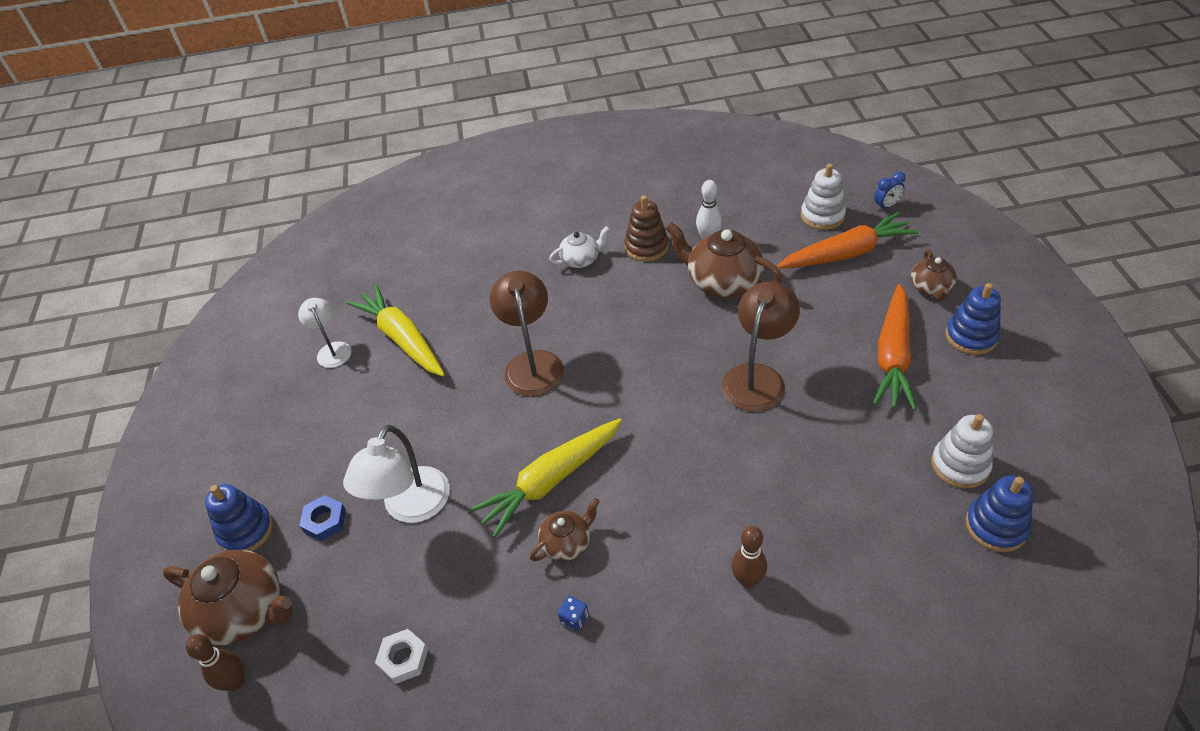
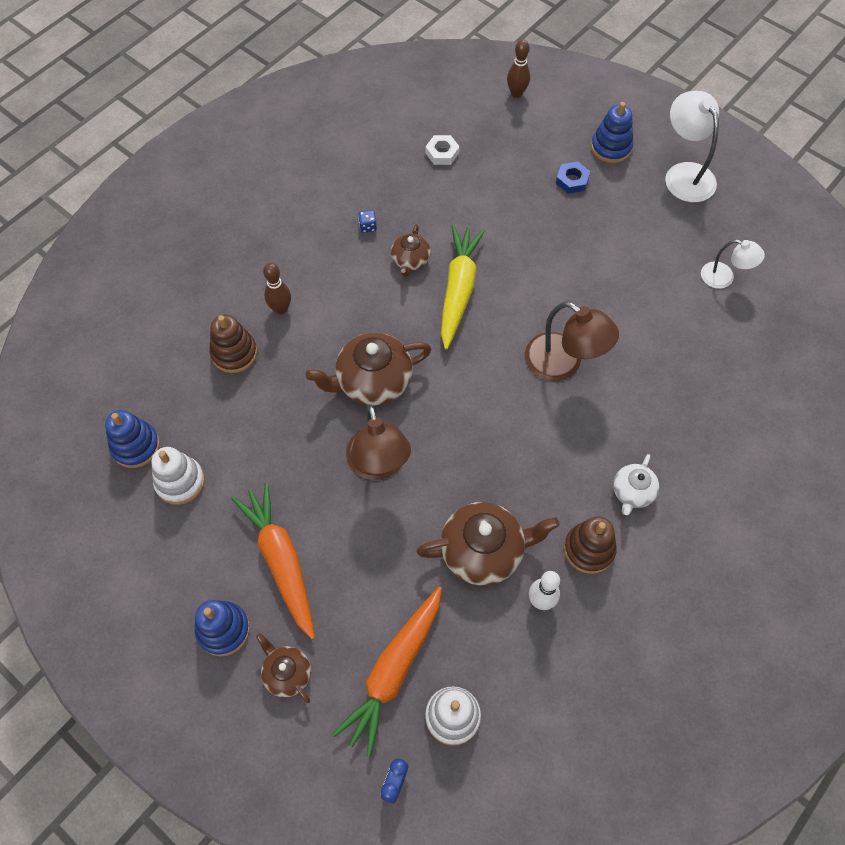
camera: 135 degrees right, 15 degrees up
brown teapot [163,550,292,646] -> brown teapot moved to [306,332,431,406]
white lamp [343,425,450,523] -> white lamp moved to [665,91,719,202]
yellow carrot [347,285,445,376] -> none
none -> brown stacking toy [209,314,257,373]

